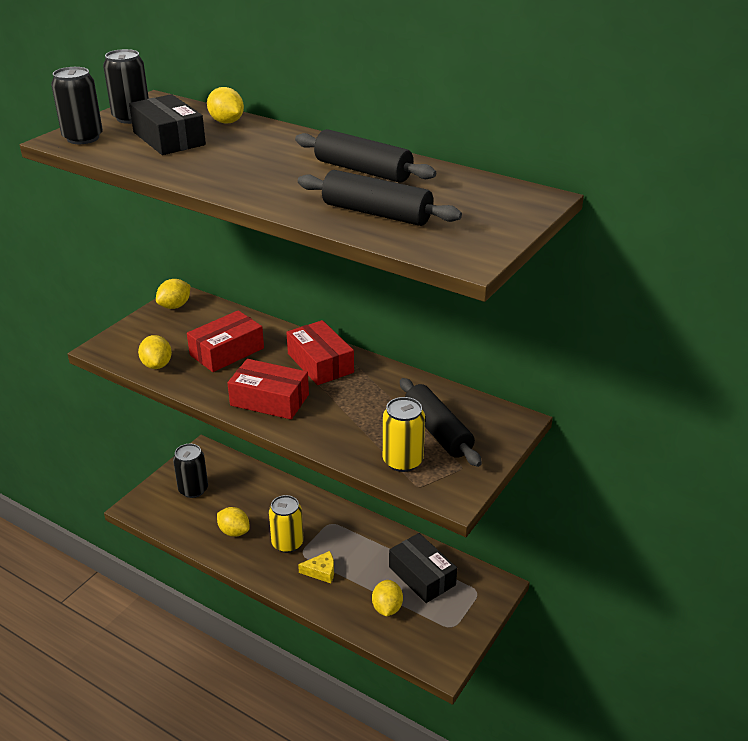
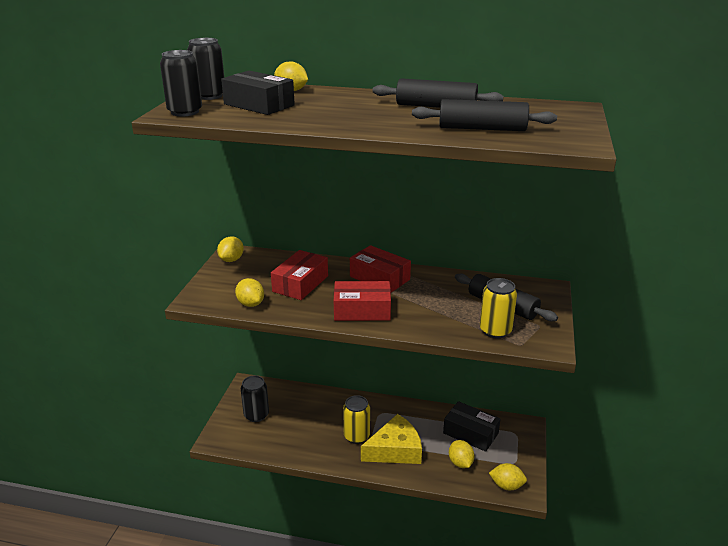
camera: 20 degrees left, 5 degrees down
yellow lemon [217,507,250,537] -> yellow lemon moved to [489,463,527,490]
yellow cheese [298,551,334,583] -> yellow cheese [361,414,422,464], size x2.05

